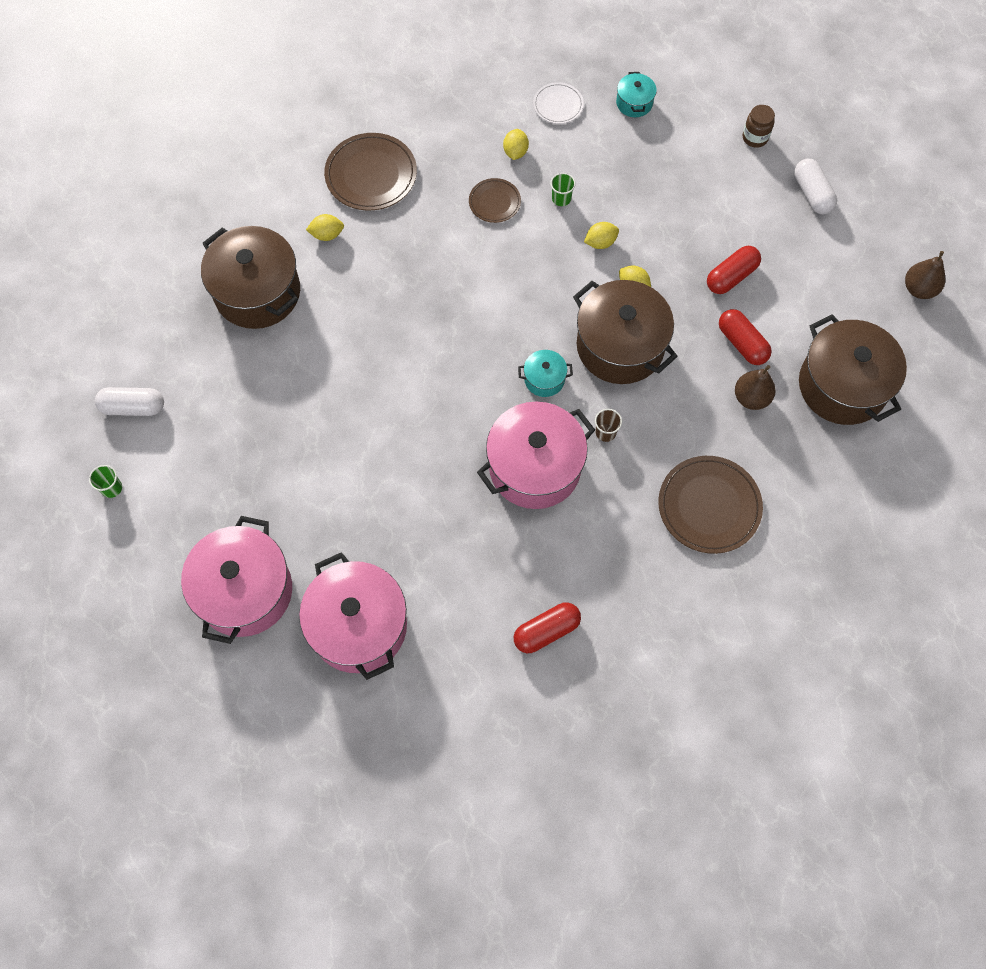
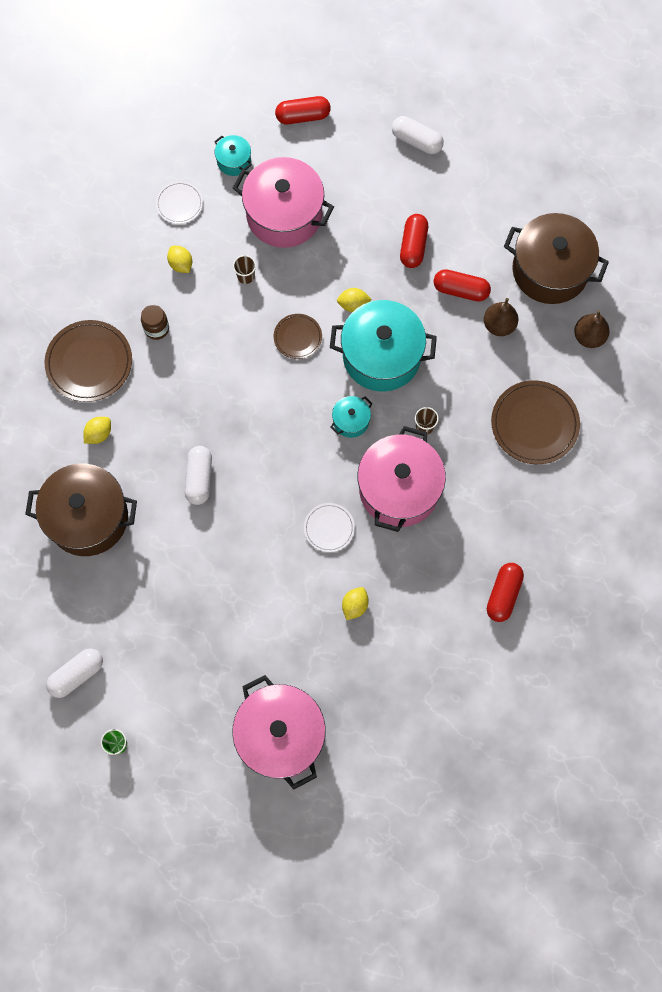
camera: 40 degrees left, 5 degrees up
pink pot [299,552,407,680] -> pink pot moved to [233,157,334,248]
brown plate [469,178,521,223] -> brown plate moved to [274,314,322,359]
green cup [550,173,576,206] -> brown cup [233,255,256,284]
brown pot [573,280,678,384] -> turquoise pot [330,300,437,391]
yellow lemon [584,222,619,249] -> yellow lemon moved to [342,587,369,620]
brown jar [743,105,775,148] -> brown jar moved to [141,305,169,340]
brown pear [905,251,945,299] -> brown pear moved to [574,310,609,348]
none -> white capsule [185,446,212,505]
none -> red capsule [275,96,331,124]
none -> white plate [304,503,355,552]

